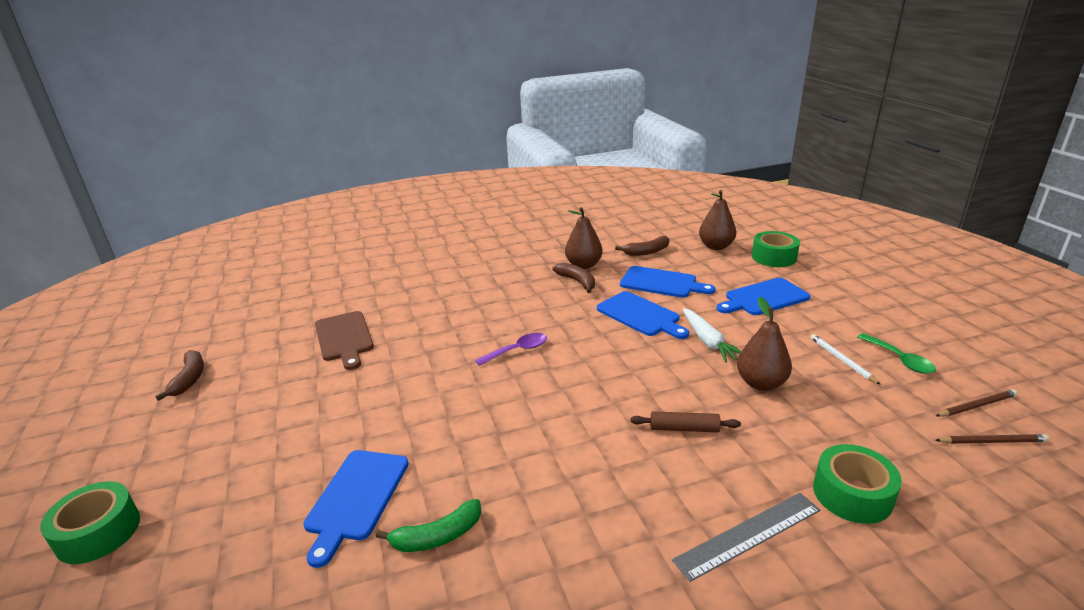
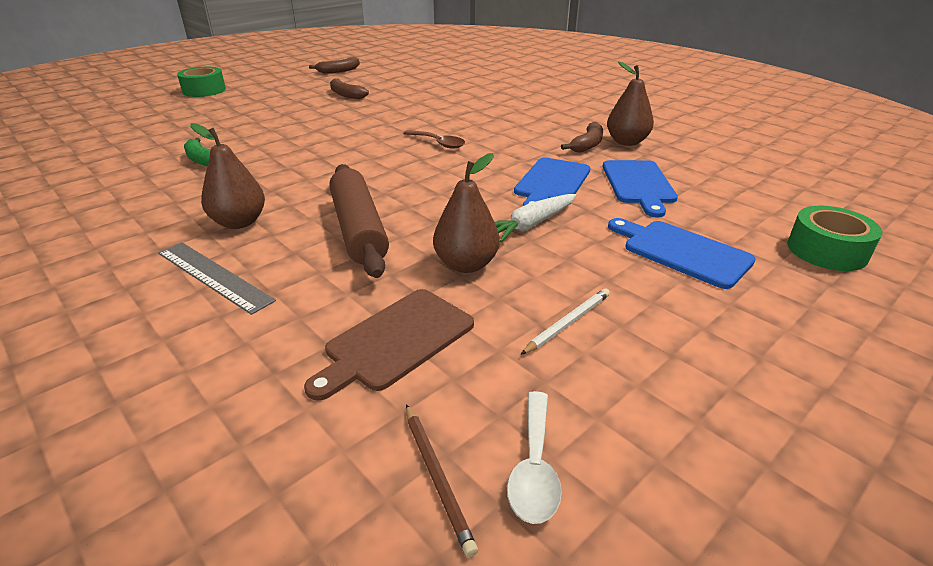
camera: 65 degrees right, 5 degrees up
blue cutting board [303,450,409,568] -> none
brown cutting board [315,311,374,370] -> brown cutting board moved to [304,289,474,401]
purple spoon [475,333,547,366] -> brown spoon [403,130,465,149]
brown banana [615,236,669,256] -> brown banana moved to [330,78,369,99]
brown rolling pin [630,411,741,432] -> brown rolling pin [329,164,389,278], size x1.97
brown pear [699,190,736,250] -> brown pear moved to [190,123,265,229]
green tape [813,444,902,524] -> none
green spoon [858,333,936,374] -> none
brown pencil [936,389,1018,417] -> white spoon [507,391,562,524]

